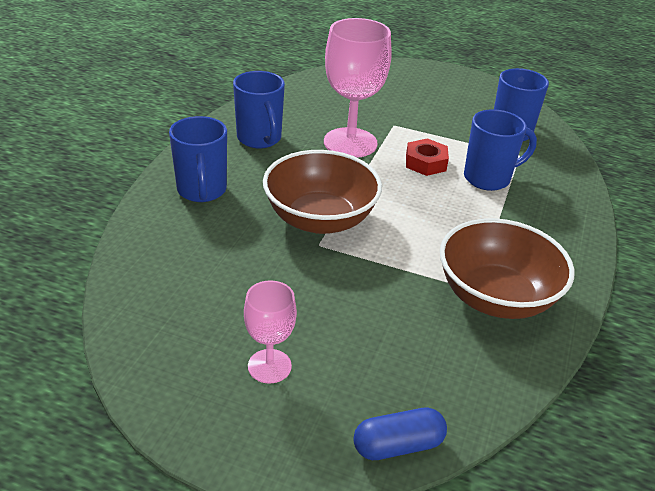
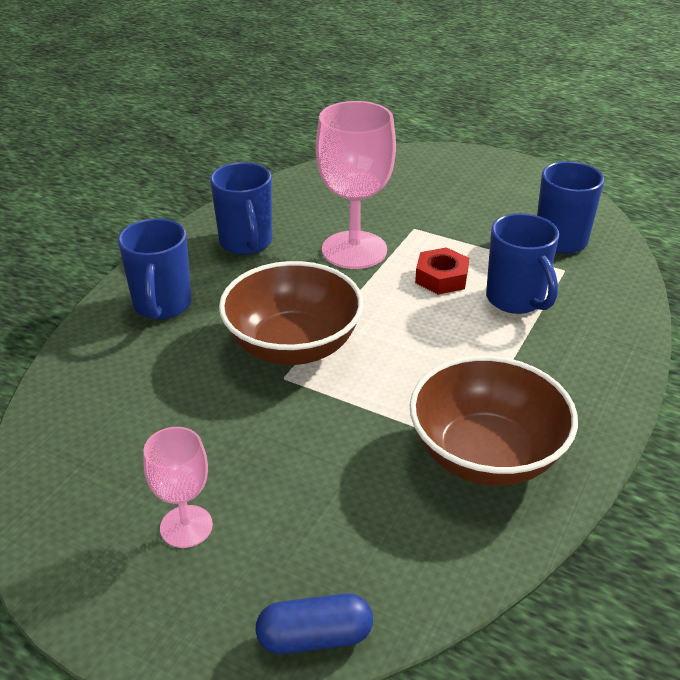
camera: 10 degrees right, 0 degrees up
blue mug [464,109,537,191] -> blue mug turned 75 degrees clockwise [486,213,559,314]

